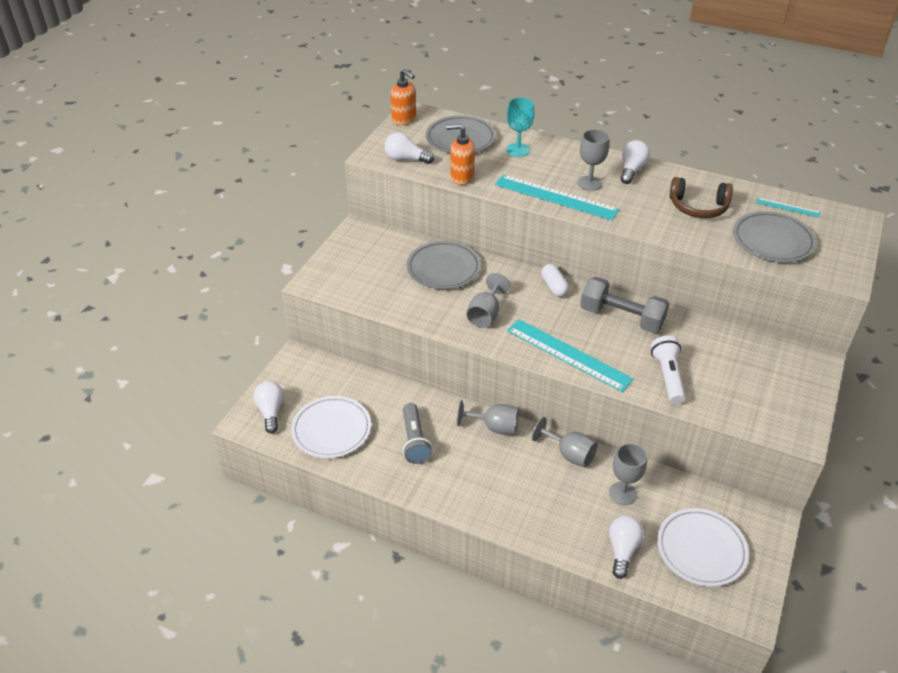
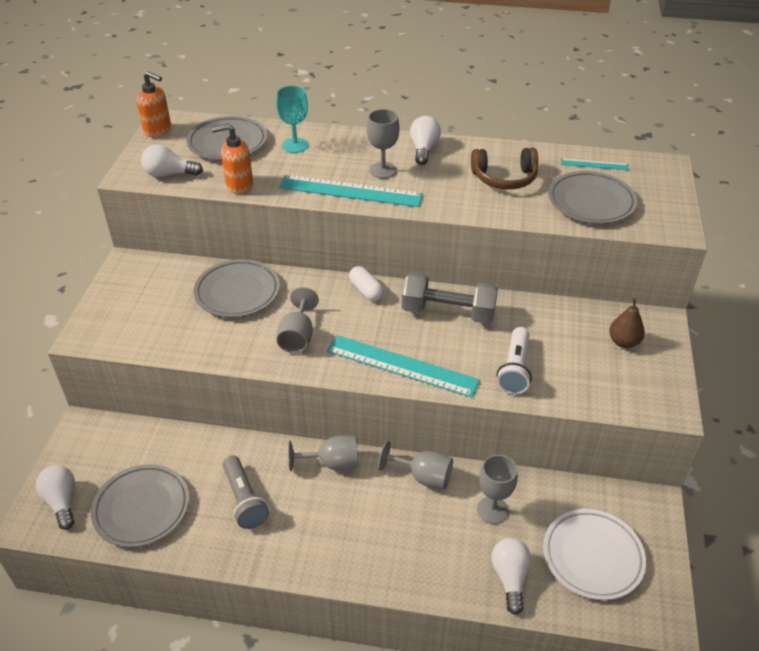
camera: 15 degrees left, 0 degrees up
white plate [291,396,371,458] -> grey plate [91,464,189,547]
white flashlight [651,336,686,404] -> white flashlight turned 150 degrees counterclockwise [497,327,532,394]
none -> brown pear [609,298,645,348]

